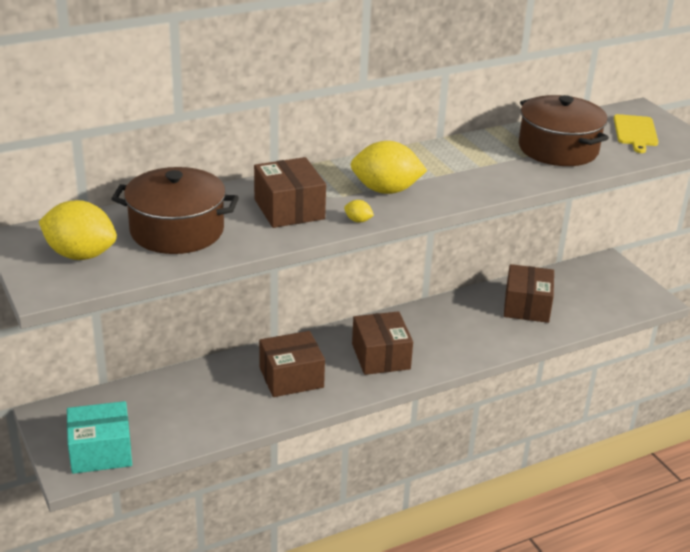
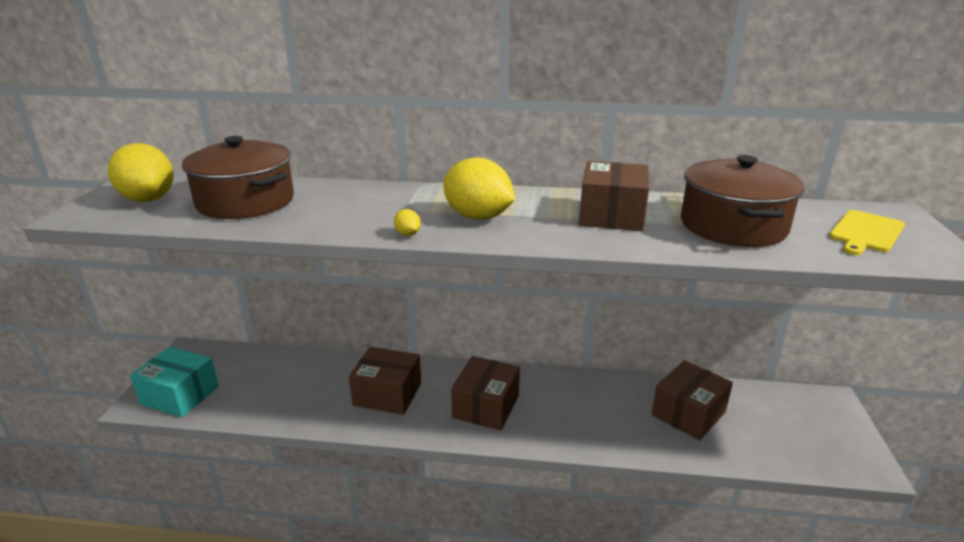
camera: 35 degrees right, 5 degrees down
brown box [254,157,326,228] -> brown box moved to [579,161,649,231]

